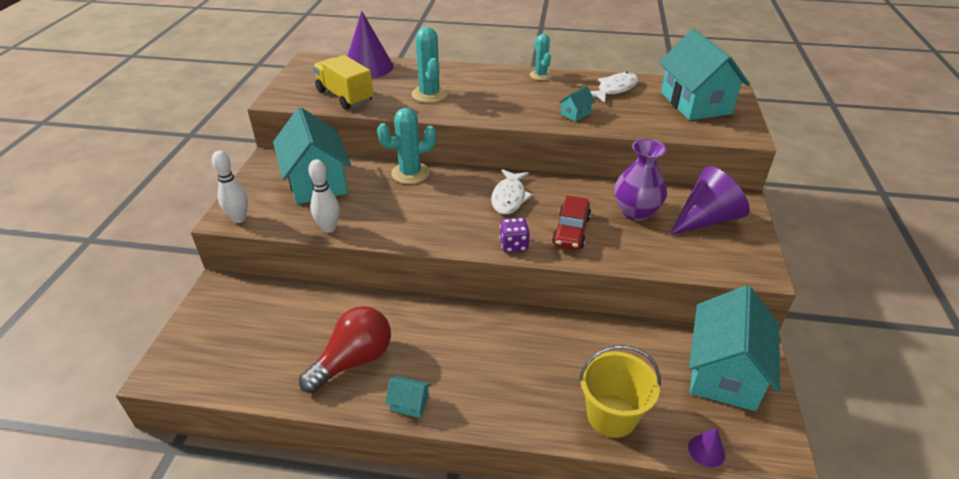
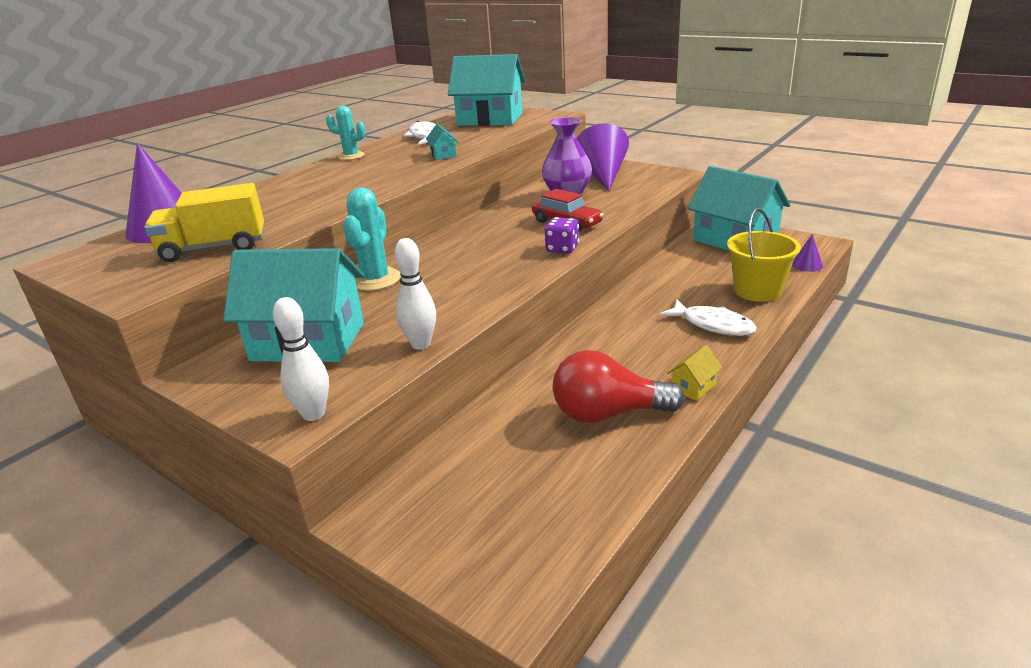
camera: 60 degrees left, 10 degrees down
red light bulb [299,306,391,393] -> red light bulb turned 75 degrees counterclockwise [553,350,685,423]
turquoise house [385,376,431,418] -> yellow house [667,345,723,401]
turquoise cactus [412,27,448,103] -> none
white fish [491,169,533,215] -> white fish moved to [659,300,757,336]

